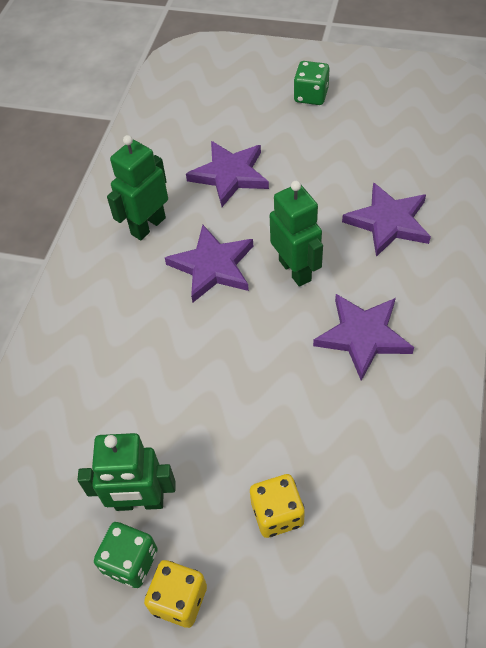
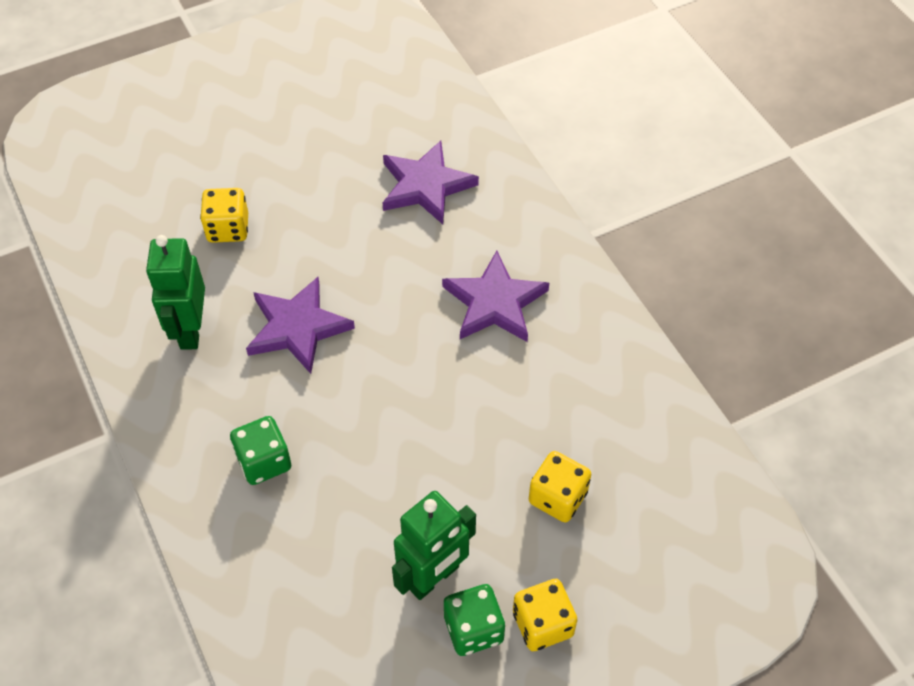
camera: 45 degrees left, 0 degrees up
purple star [186,141,269,207] -> yellow dice [200,188,248,243]
green robot [270,181,323,287] -> none
green dice [294,61,329,105] -> green dice moved to [230,416,291,485]

